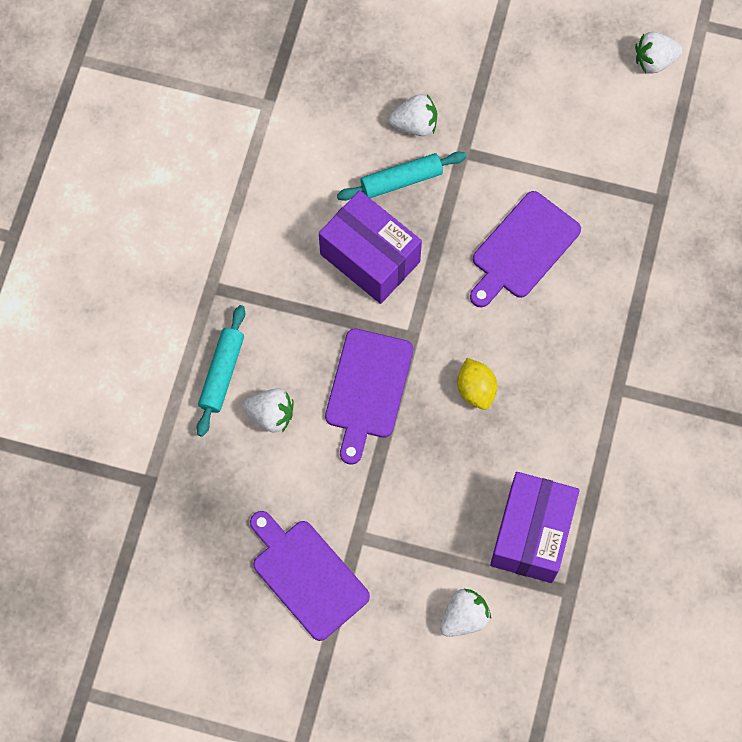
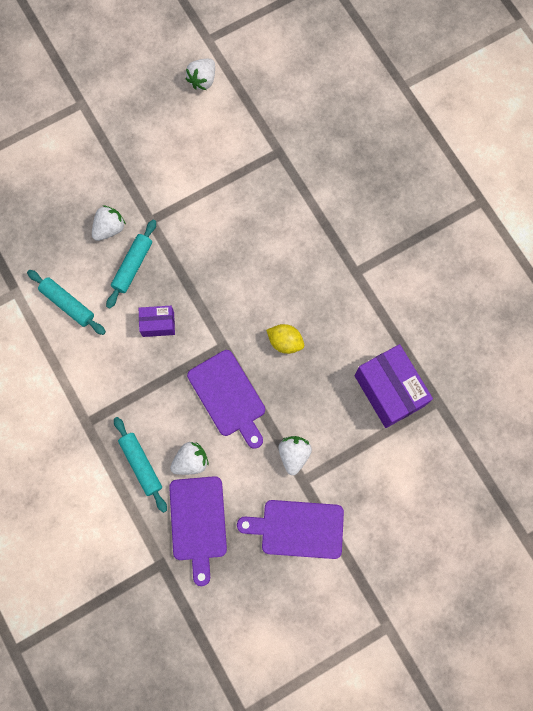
camera: 45 degrees left, 5 degrees up
purple box [319,190,422,304] -> purple box [139,306,175,337], size x0.54
white strawberry [440,589,491,637] -> white strawberry moved to [278,436,312,475]
purple cutting board [470,191,581,307] -> purple cutting board moved to [169,476,227,586]
none -> turquoise rolling pin [27,270,106,335]

